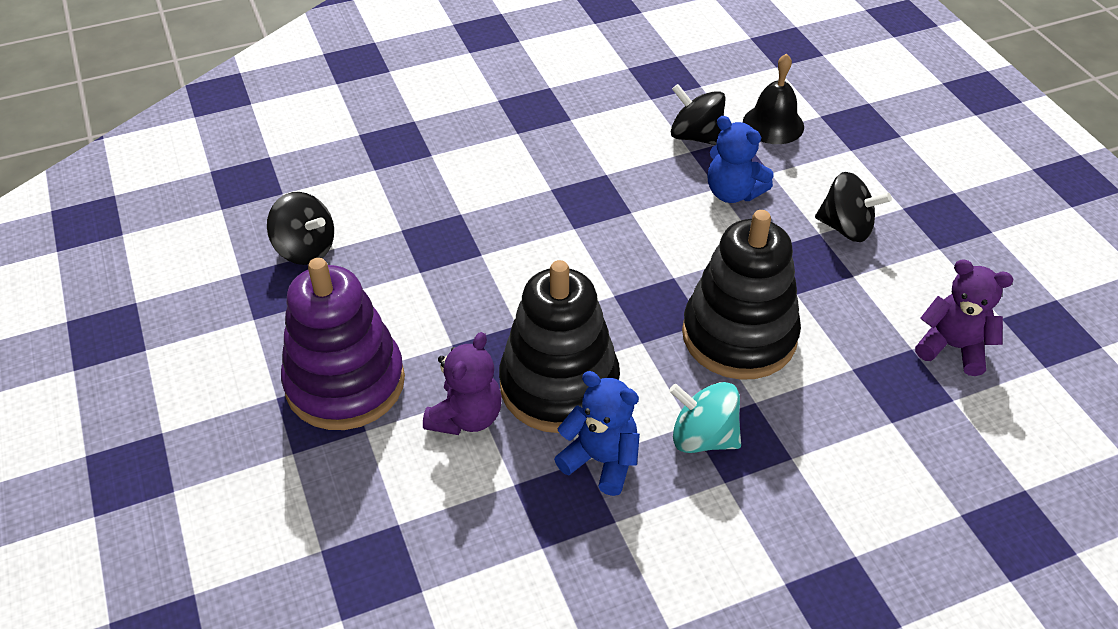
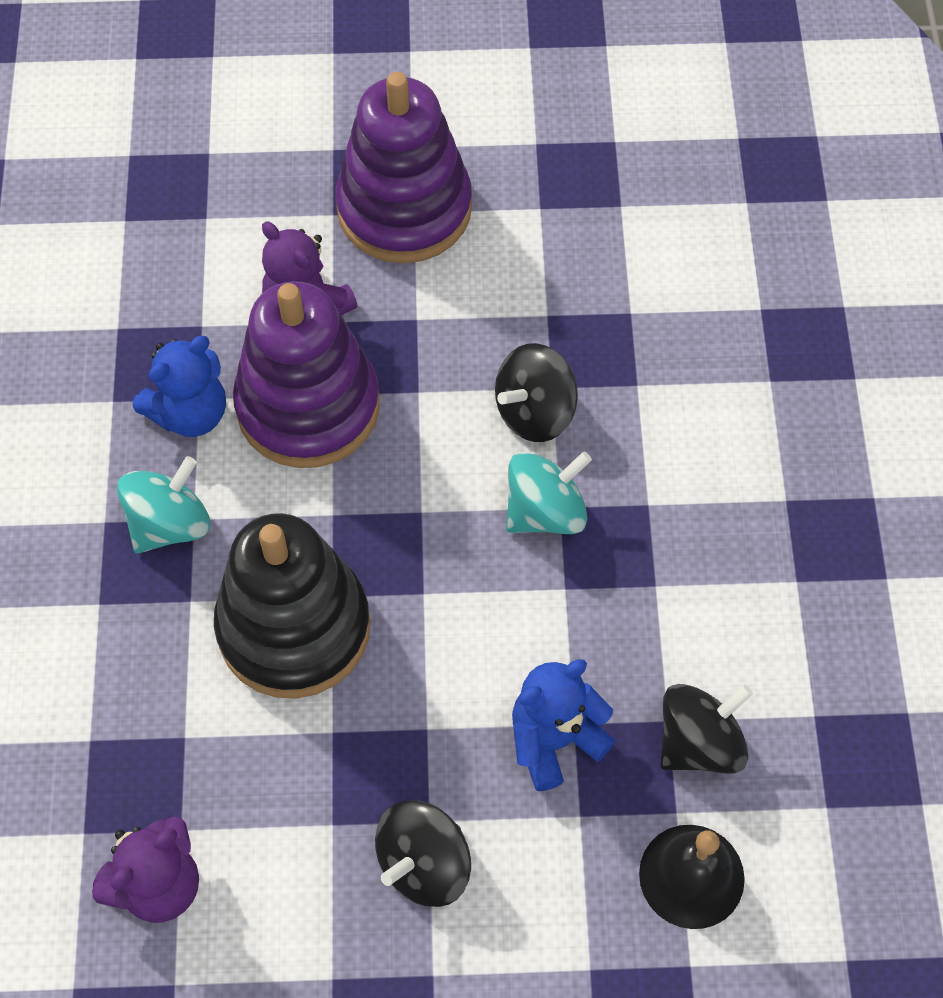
camera: 110 degrees right, 15 degrees up
black spinning top [267,192,334,265] -> black spinning top moved to [495,343,578,442]
black stacking toy [499,260,620,433] -> purple stacking toy [233,281,379,468]
none -> turquoise spinning top [506,451,592,534]

